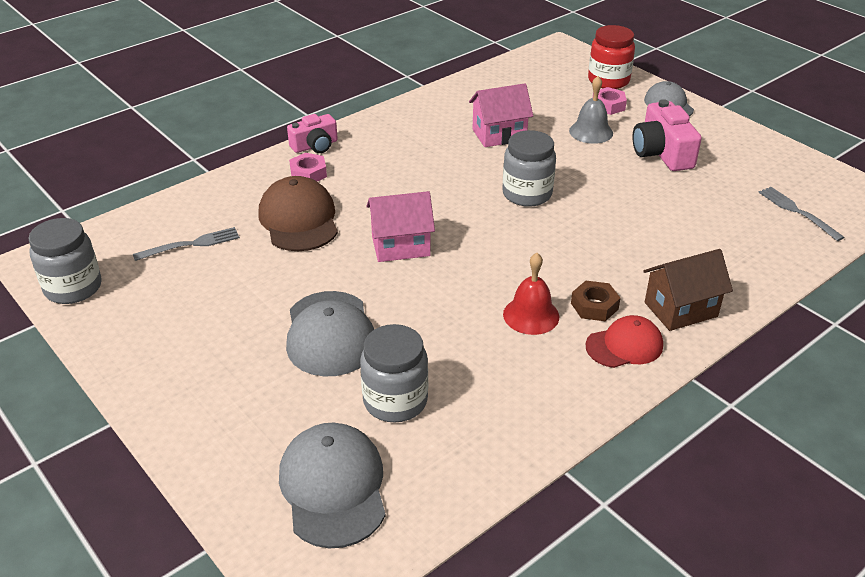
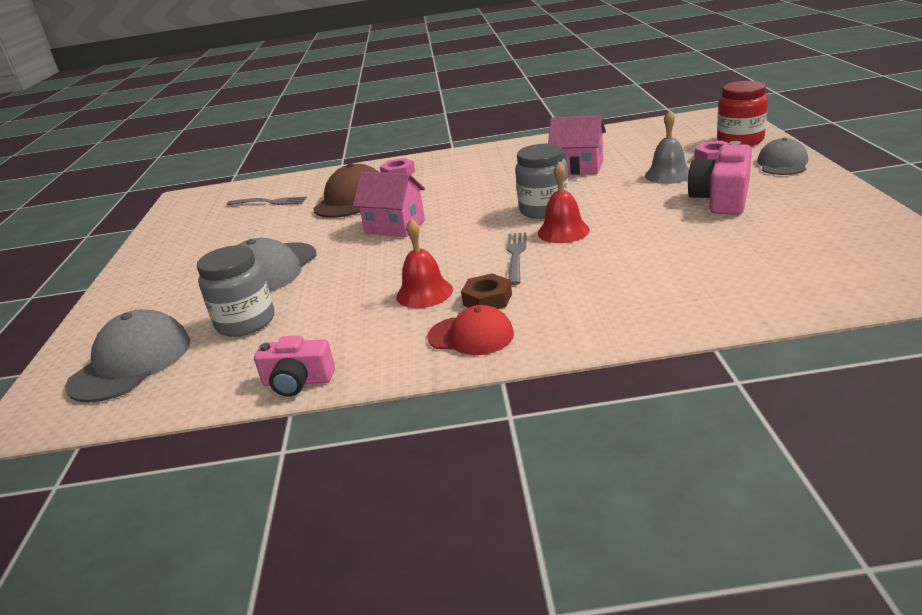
camera: 40 degrees right, 10 degrees down
grey jar [28,218,102,304] -> none
pink camera [287,114,338,153] -> pink camera moved to [254,335,335,397]
brown house [643,249,733,331] -> none
grey fork [758,187,845,241] -> grey fork moved to [507,232,527,285]
none -> red bell [538,162,590,243]

